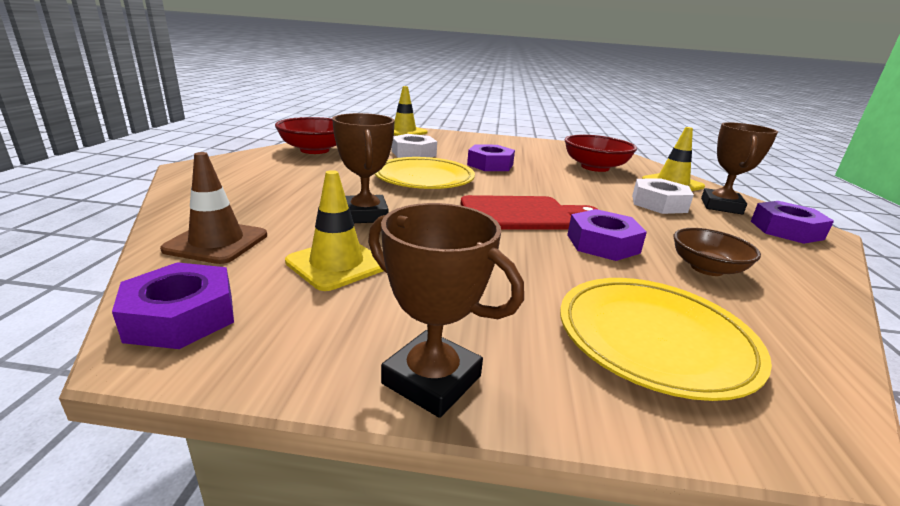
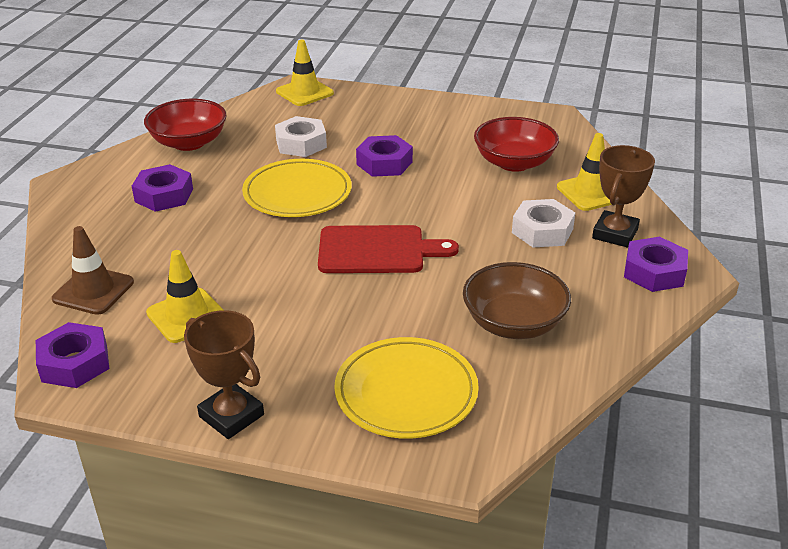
camera: 10 degrees right, 10 degrees up
brown trophy [332,113,395,223] -> none
purple nut [567,209,647,261] -> purple nut moved to [132,164,193,212]
brown bowl [674,228,761,276] -> brown bowl [463,262,571,339], size x1.51

